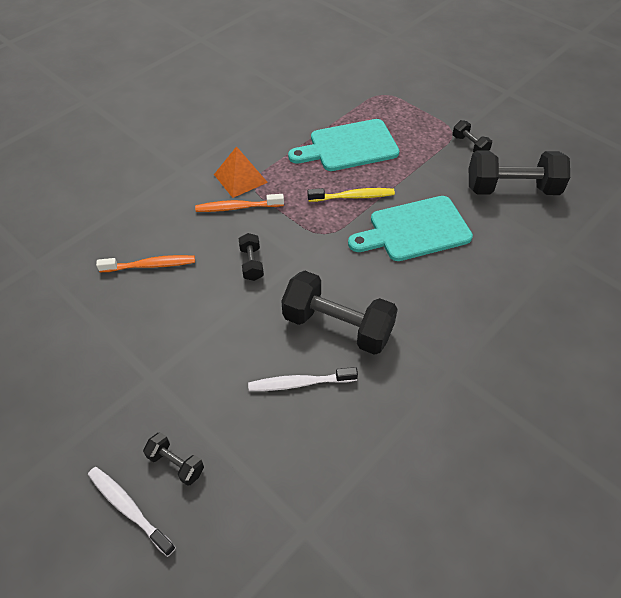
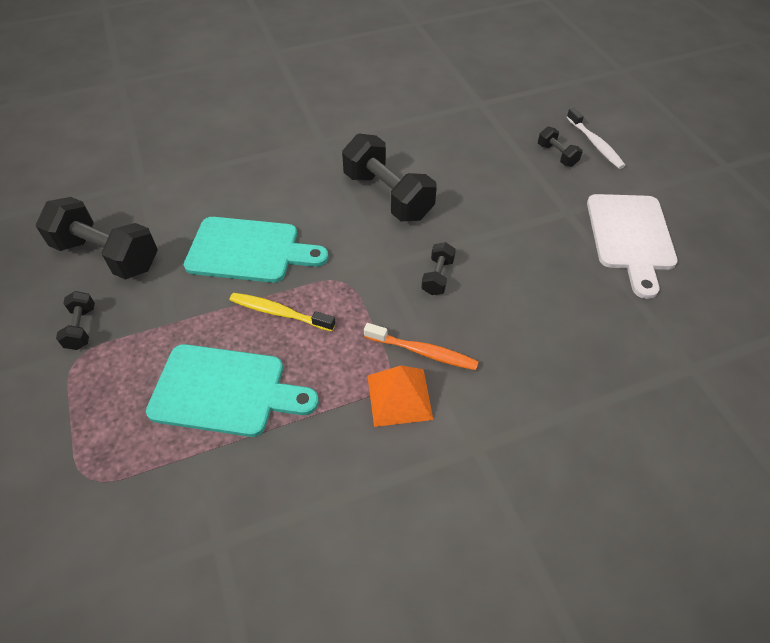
camera: 155 degrees left, 0 degrees up
orange toothbrush [96,255,195,272] -> none
white toothbrush [248,367,358,391] -> none
none -> white cutting board [587,194,678,299]

